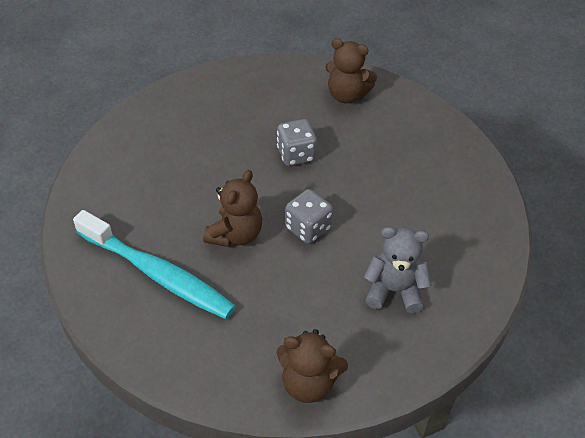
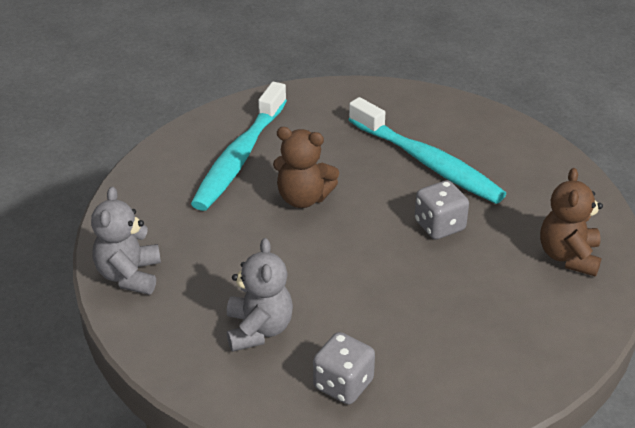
camera: 80 degrees right, 10 degrees down
brown teddy bear [277,329,348,403] -> grey teddy bear [91,187,161,295]
grey dice [285,189,333,244] -> grey dice moved to [313,332,375,405]
none -> turquoise toothbrush [349,97,507,204]

